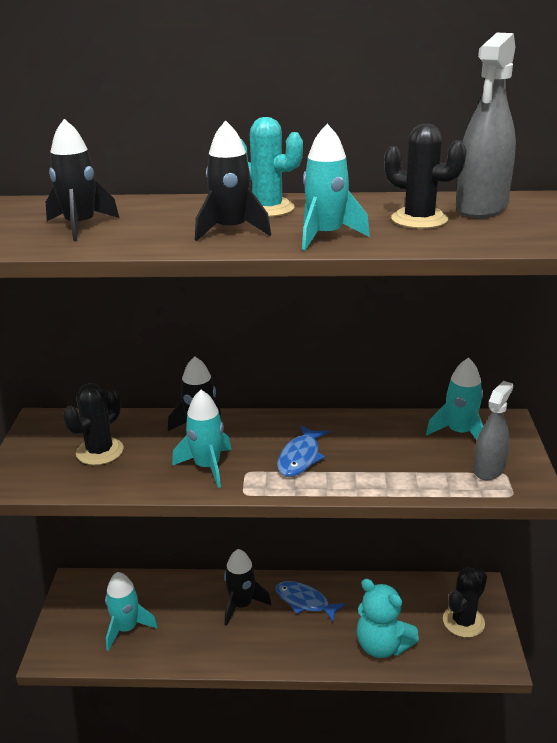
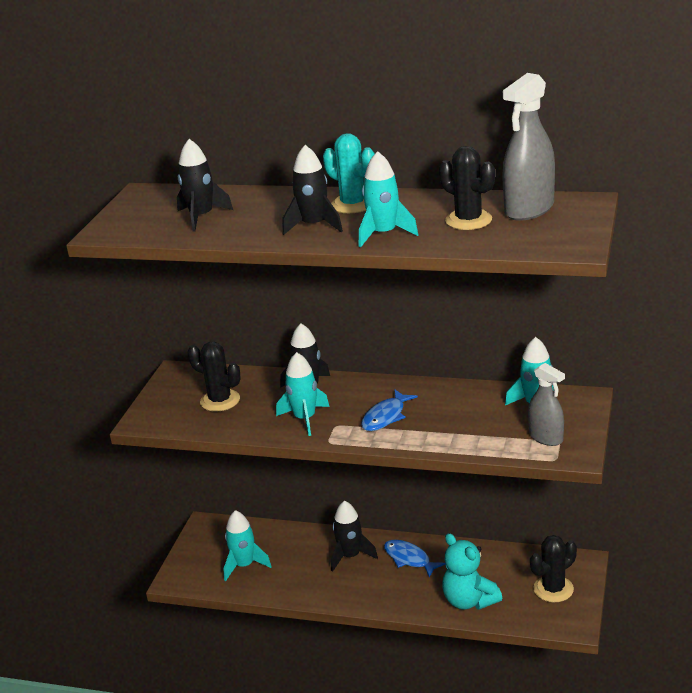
camera: 15 degrees right, 0 degrees up
black cactus [63,383,124,465] -> black cactus turned 75 degrees clockwise [188,342,241,411]
grey spray bottle [473,381,513,480] -> grey spray bottle turned 90 degrees clockwise [528,363,565,446]

